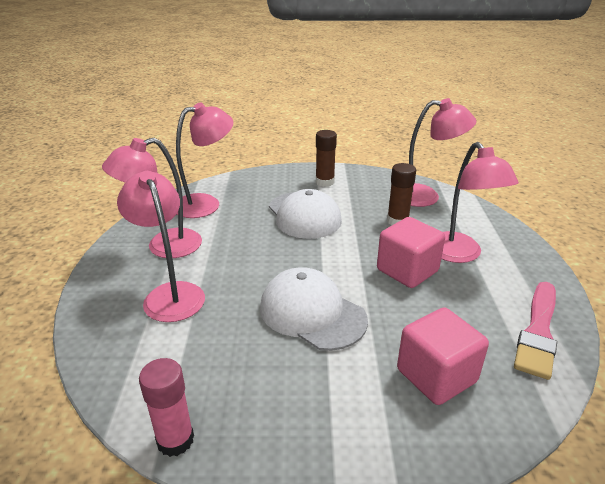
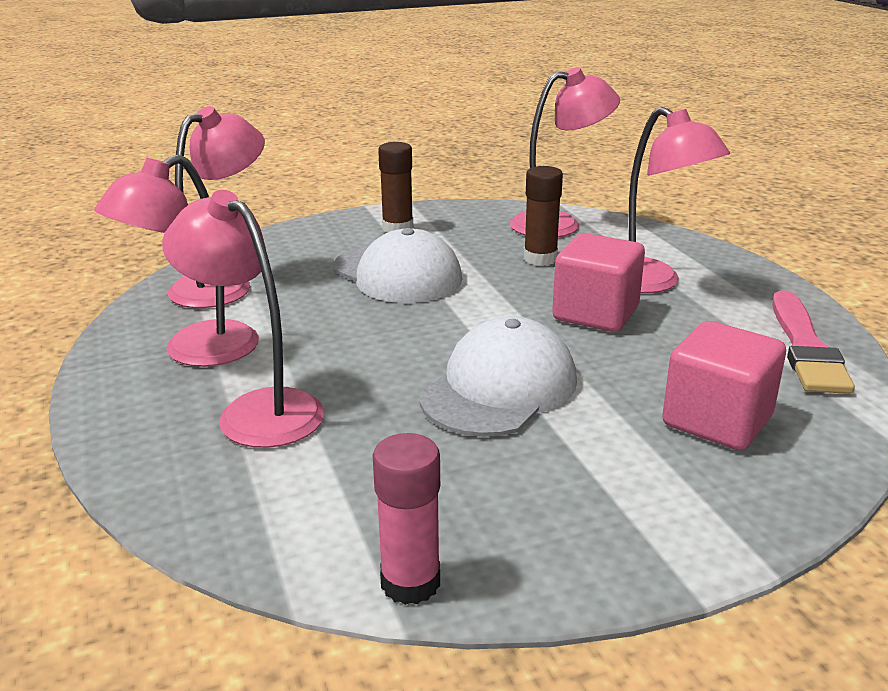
camera: 20 degrees left, 5 degrees down
white cap [260,267,368,351] -> white cap turned 105 degrees clockwise [420,316,577,437]

